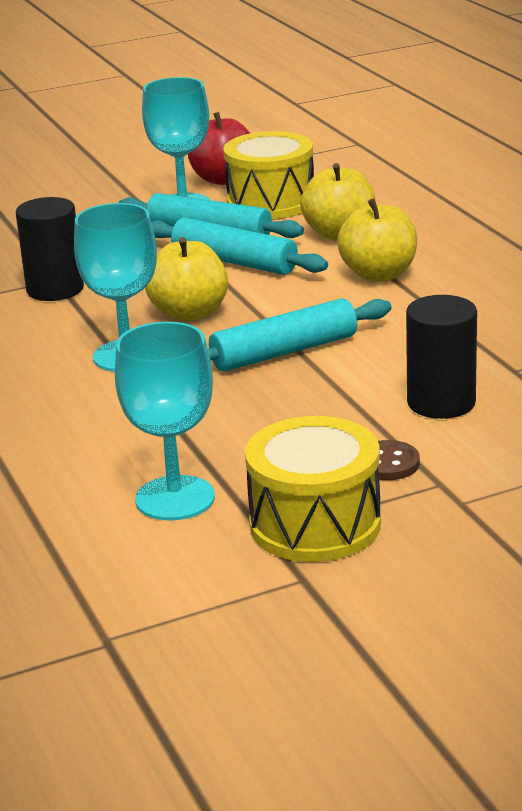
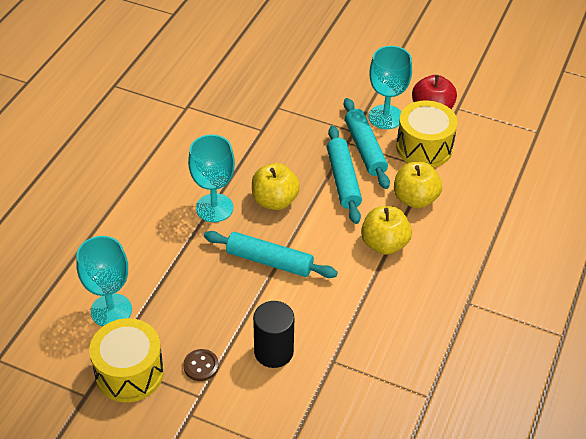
camera: 45 degrees right, 20 degrees up
black cylinder [16,197,84,301] -> none

